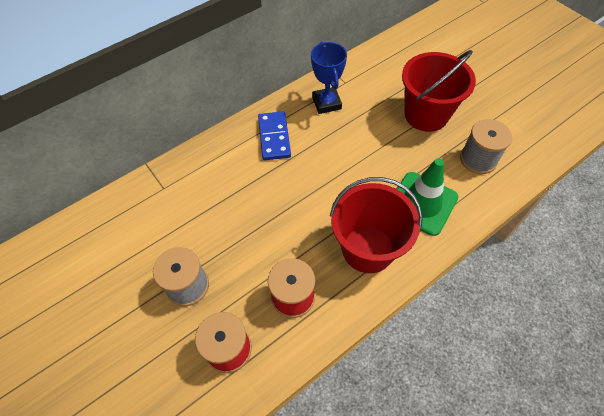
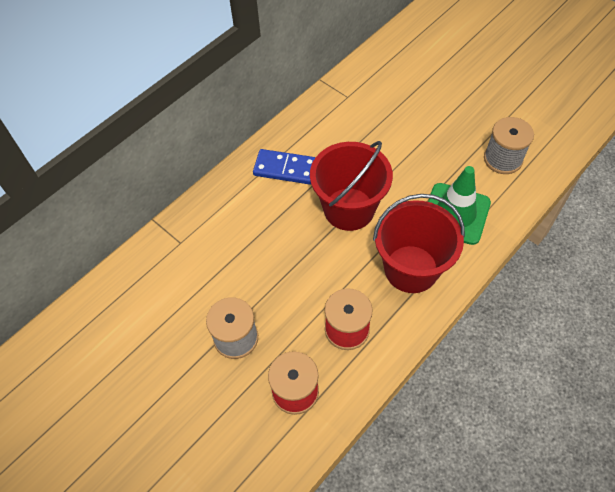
camera: 10 degrees left, 0 degrees up
blue domino [258,111,291,160] -> blue domino turned 60 degrees counterclockwise [253,149,315,185]
blue trophy [311,42,347,114] -> none
red bucket [402,50,476,132] -> red bucket moved to [310,141,393,231]

